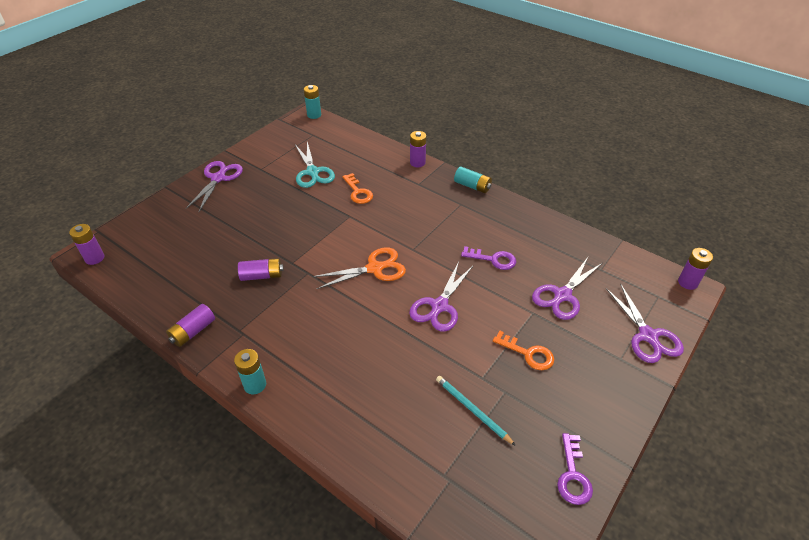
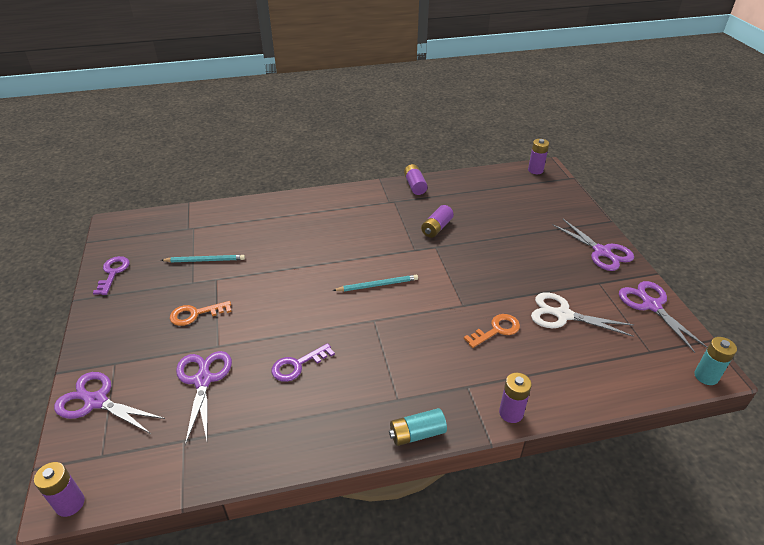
camera: 130 degrees right, 5 degrees down
turquoise battery [234,349,266,394] -> none
turquoise scissors [295,142,335,188] -> white scissors [531,292,634,337]
orange scissors [313,248,406,289] -> turquoise pencil [333,275,418,291]
orange key [342,173,373,204] -> orange key turned 135 degrees clockwise [464,314,520,348]
purple scissors [409,262,473,332] -> purple scissors moved to [619,281,708,353]
purple key [557,433,593,505] -> purple key turned 45 degrees clockwise [93,256,130,295]

